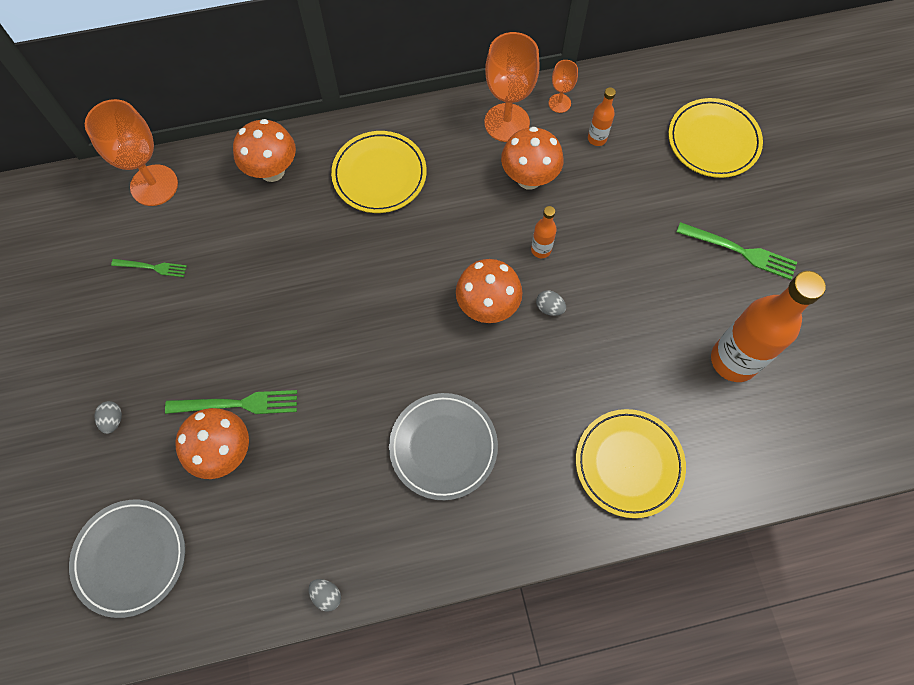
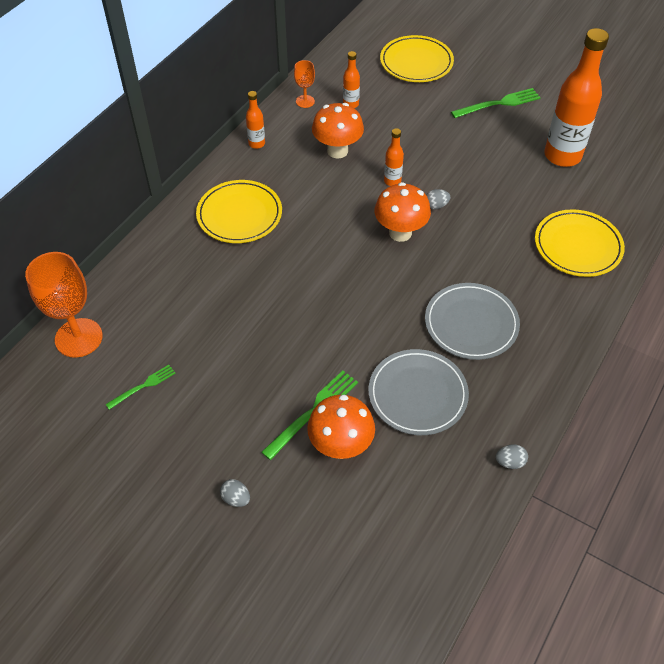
camera: 45 degrees left, 15 degrees down
grey plate [69,500,185,618] -> grey plate moved to [368,349,469,435]
orange mushroom [233,119,296,182] -> none
orange goblet [484,32,540,142] -> none
none -> orange bottle [246,91,265,149]

